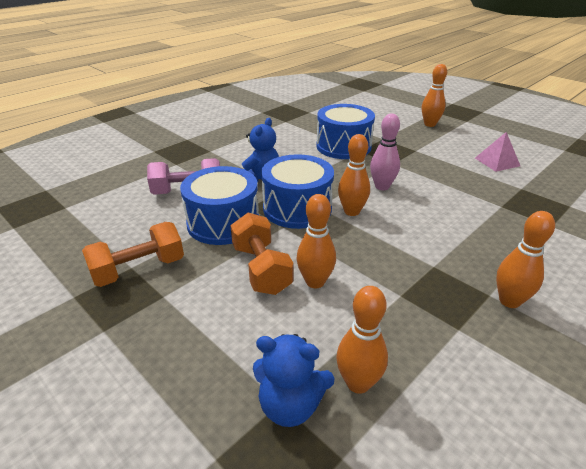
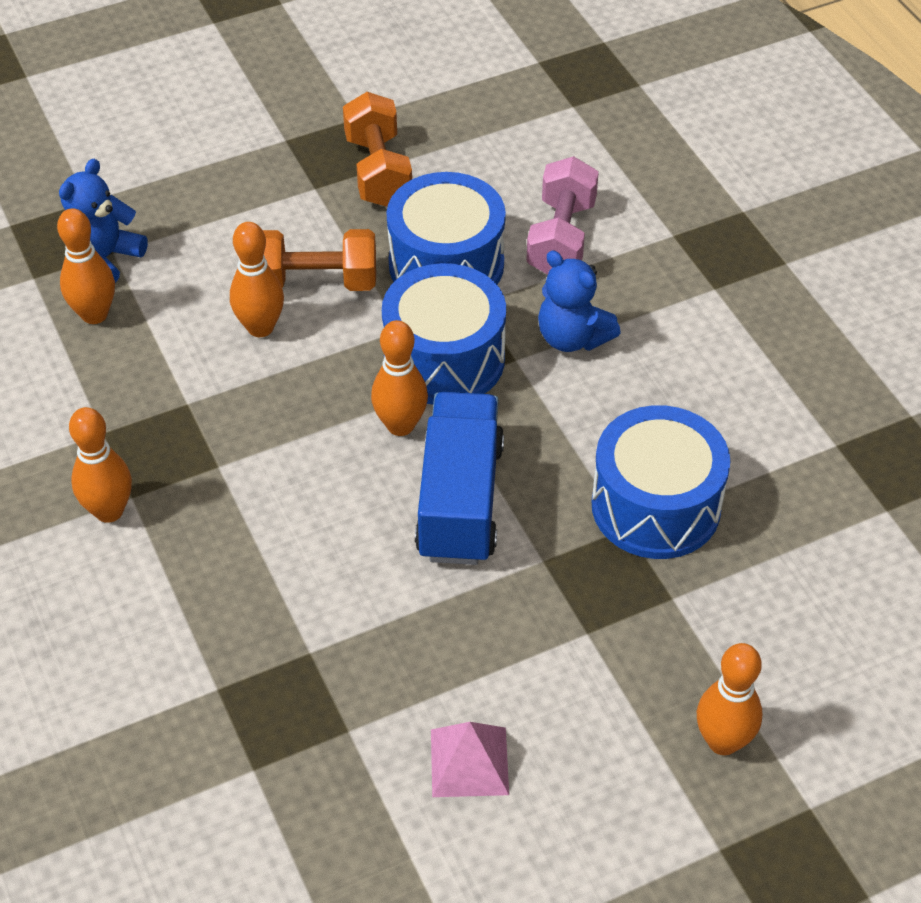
camera: 110 degrees right, 15 degrees up
pink bowling pin [370,114,400,190] -> blue truck [415,392,504,565]

